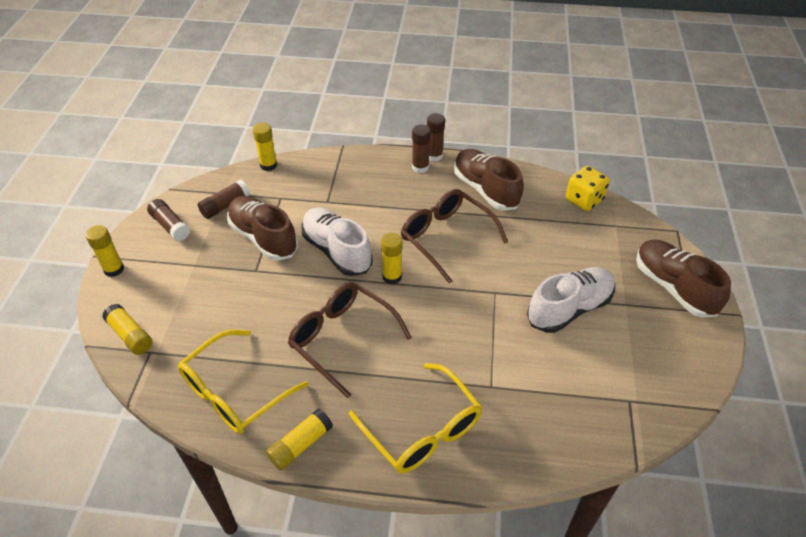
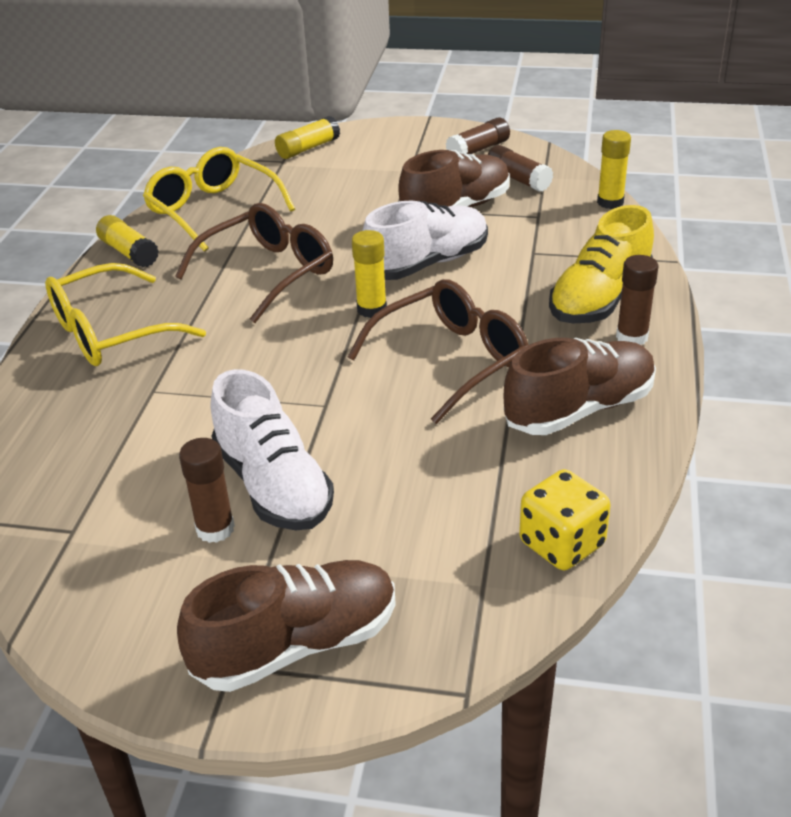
camera: 95 degrees right, 10 degrees down
yellow glue stick [85,225,124,277] -> none
brown glue stick [427,113,445,162] -> brown glue stick moved to [179,438,235,543]
none -> yellow shoe [549,205,654,323]

